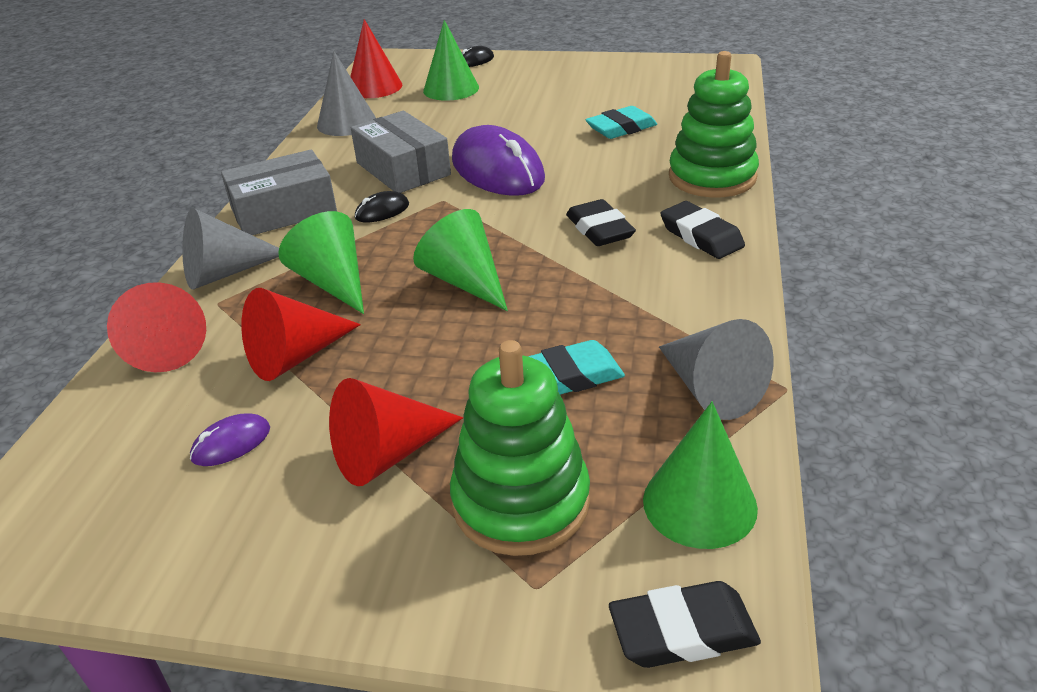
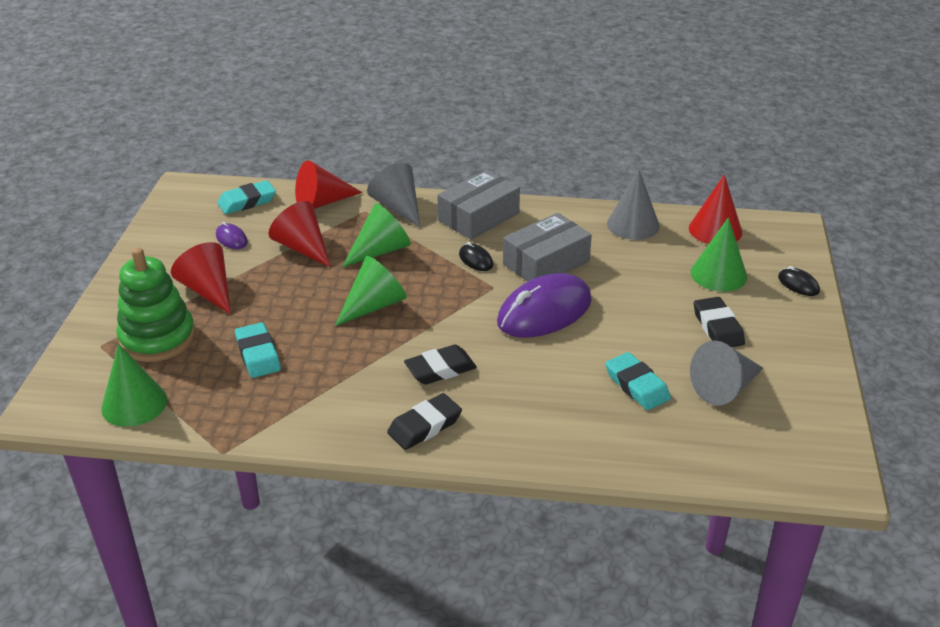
camera: 85 degrees right, 0 degrees up
grey box [221,150,337,235] -> grey box turned 75 degrees clockwise [437,170,520,240]
black eraser [609,581,761,668] -> black eraser moved to [694,297,745,347]
grey cone [659,319,774,420] -> grey cone moved to [690,340,763,406]
green stacking toy [669,51,759,198] -> none
none -> turquoise eraser [217,180,276,214]

